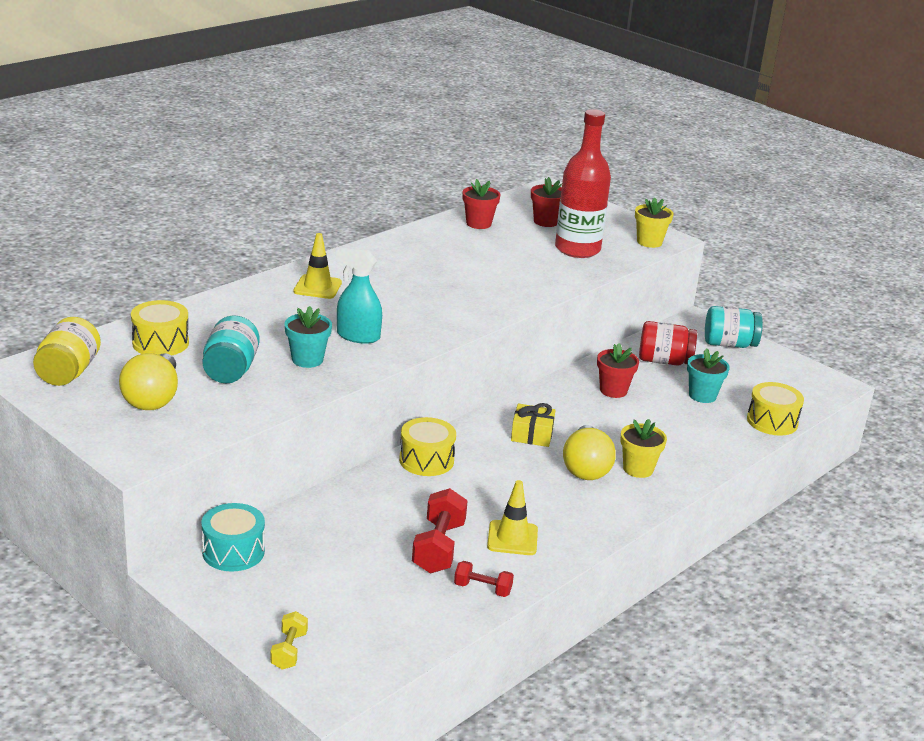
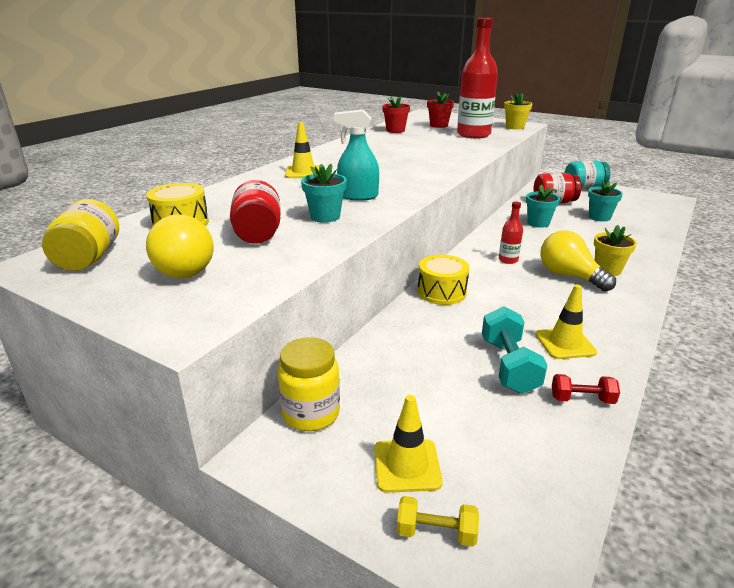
camera: 10 degrees left, 0 degrees up
turquoise drum [202,503,265,572] -> yellow jar [278,337,340,431]
turquoise jar [203,315,260,383] -> red jar [230,180,281,244]
yellow dumbbell [270,611,308,670] -> yellow dumbbell turned 75 degrees counterclockwise [397,496,479,547]
red dumbbell [412,488,468,573] -> turquoise dumbbell [482,306,547,394]
yellow gift [511,403,555,447] -> red bottle [499,202,523,264]
yellow light bulb [563,425,616,480] -> yellow light bulb turned 150 degrees clockwise [540,230,616,291]
red flower pot [597,343,639,398] -> turquoise flower pot [526,184,560,228]
yellow drum [747,382,804,436] -> none
none -> yellow traffic cone [374,395,443,493]

